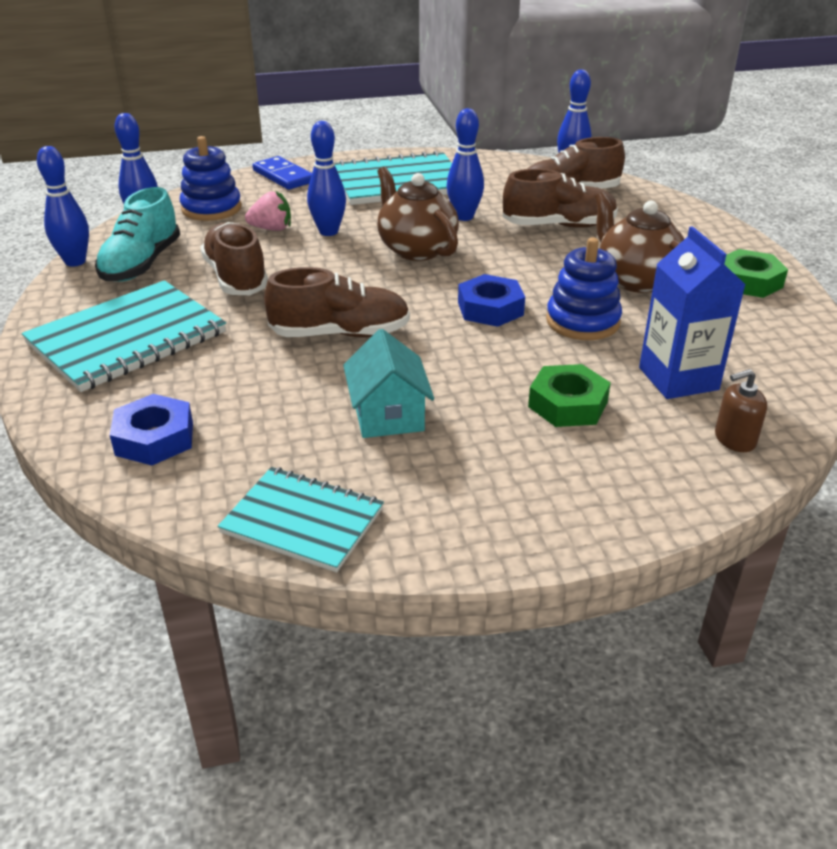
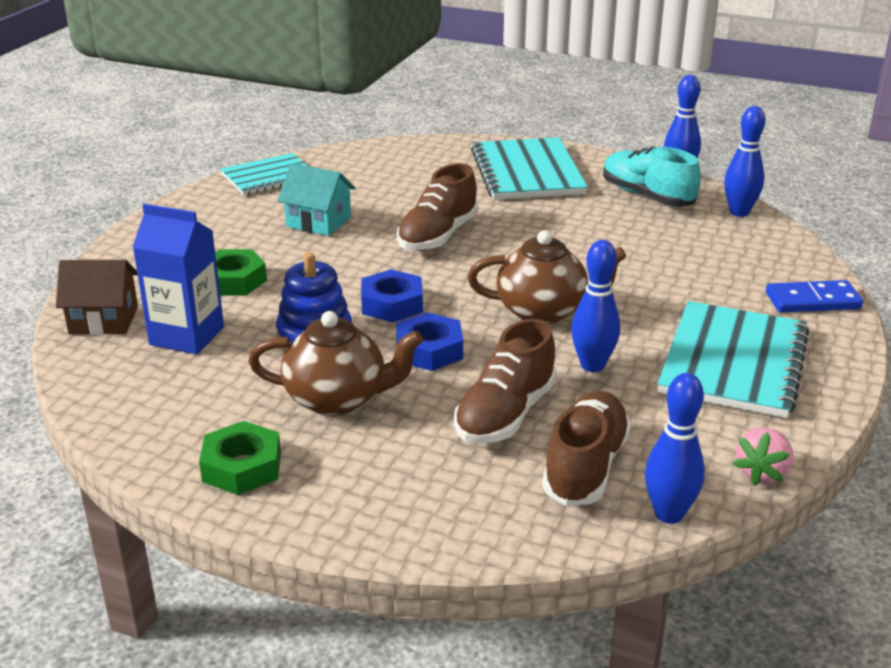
camera: 125 degrees right, 5 degrees down
blue nut [110,394,193,465] -> blue nut moved to [396,312,463,371]
blue stacking toy [180,136,242,221] -> none
brown shoe [201,222,268,295] -> none
pink strawberry [245,191,291,231] -> pink strawberry moved to [733,427,793,486]
blue bowling pin [307,121,346,236] -> none
brown soap dispenser [715,369,767,452] -> brown house [56,260,138,335]

